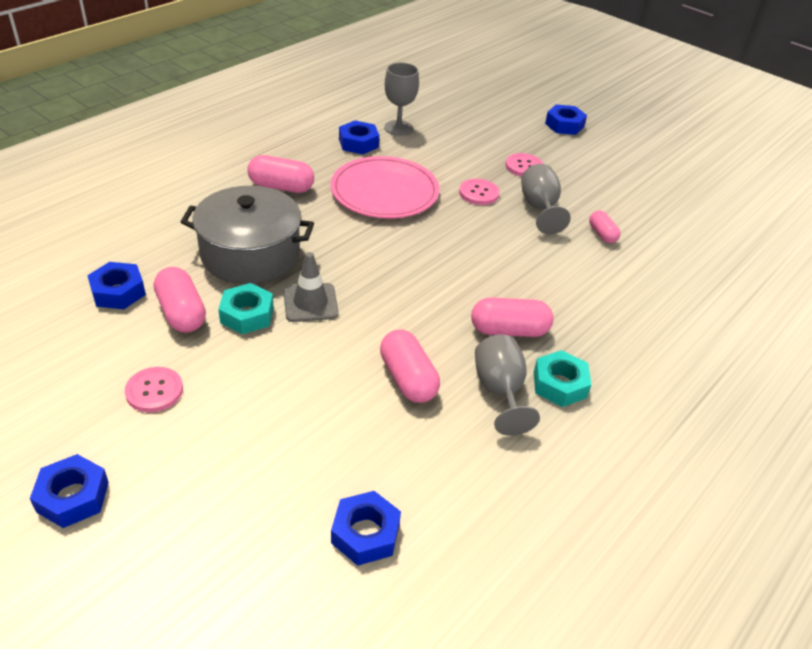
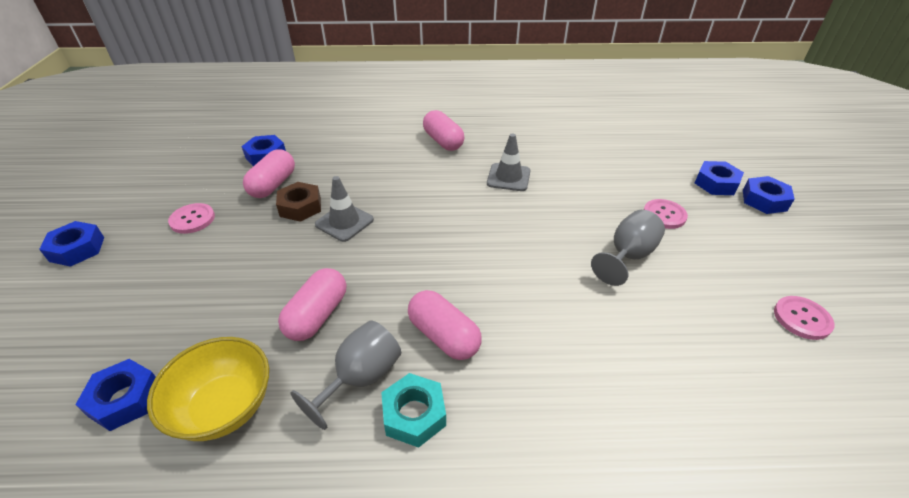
camera: 50 degrees right, 0 degrees up
grey pot [181,186,314,284] -> none
turquoise nut [218,283,274,335] -> brown nut [276,182,321,222]
pink plate [330,156,440,218] -> grey traffic cone [487,133,531,191]
blue nut [339,120,379,154] -> blue nut moved to [695,161,744,195]
grey goblet [384,62,419,136] -> none
pink button [459,179,500,205] -> pink button moved to [774,296,834,340]
pink capsule [589,211,621,243] -> none
none -> yellow bowl [147,337,269,441]

